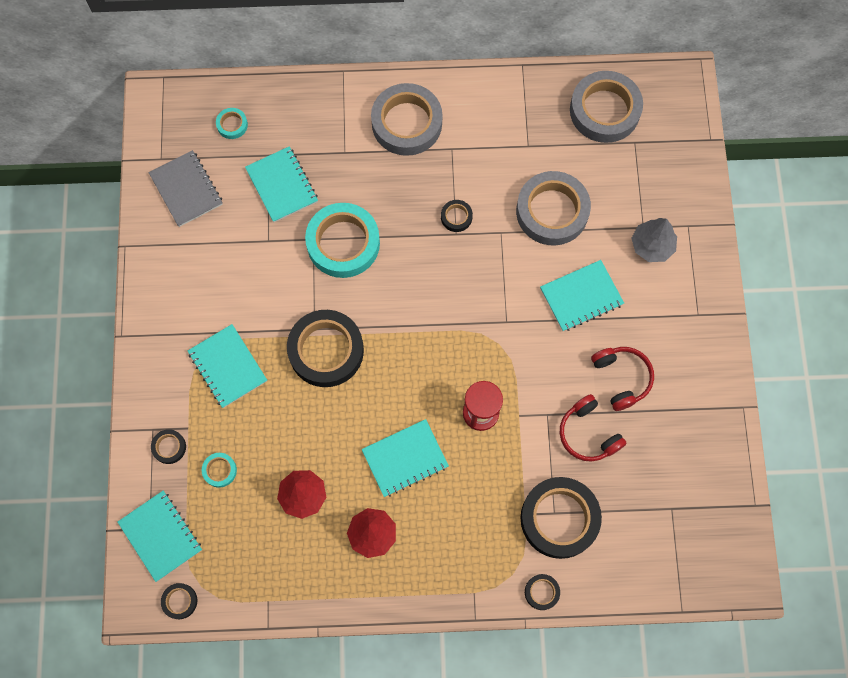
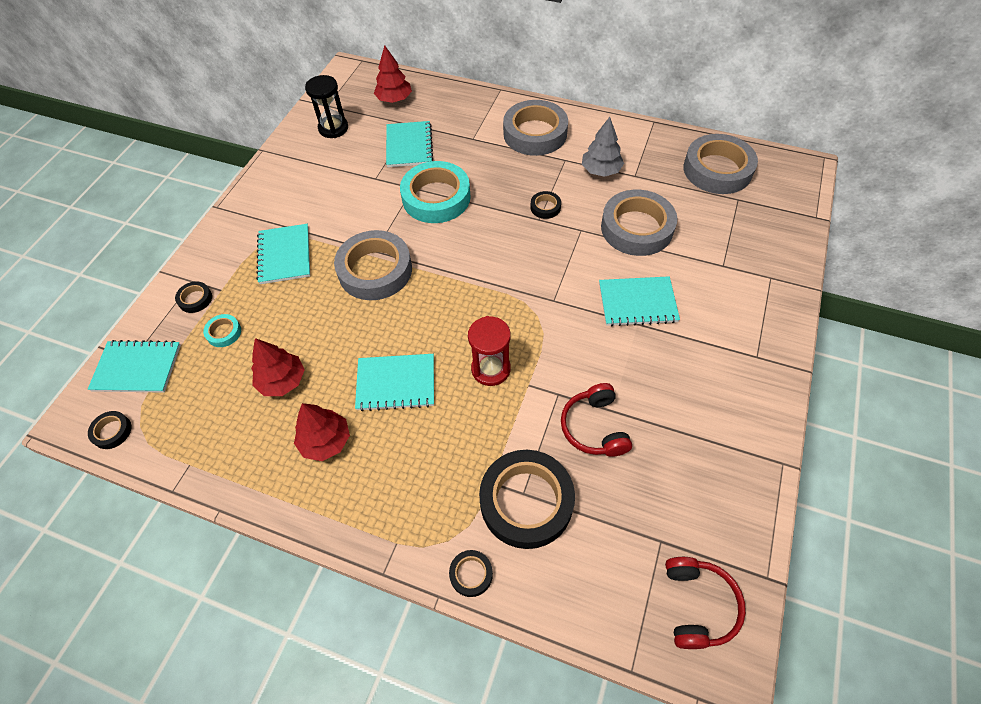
camera: 25 degrees right, 15 degrees down
turquoise notebook [118,491,202,582] -> turquoise notebook turned 75 degrees counterclockwise [88,340,181,393]
grey notebook [149,150,223,227] -> black hourglass [305,75,348,138]
turquoise tape [216,108,248,139] -> red tree [374,45,412,103]
black tape [287,310,364,387] -> grey tape [334,230,412,300]
red headphones [591,347,654,411] -> red headphones moved to [665,557,746,649]
grey tree [631,218,677,262] -> grey tree moved to [582,117,624,177]

